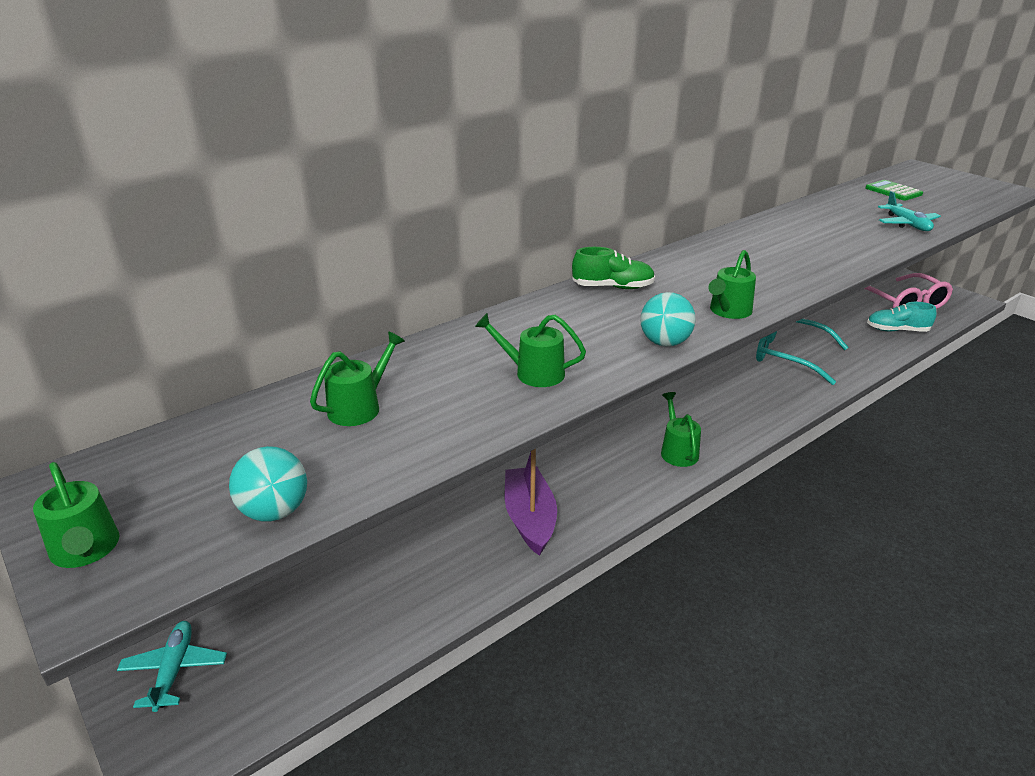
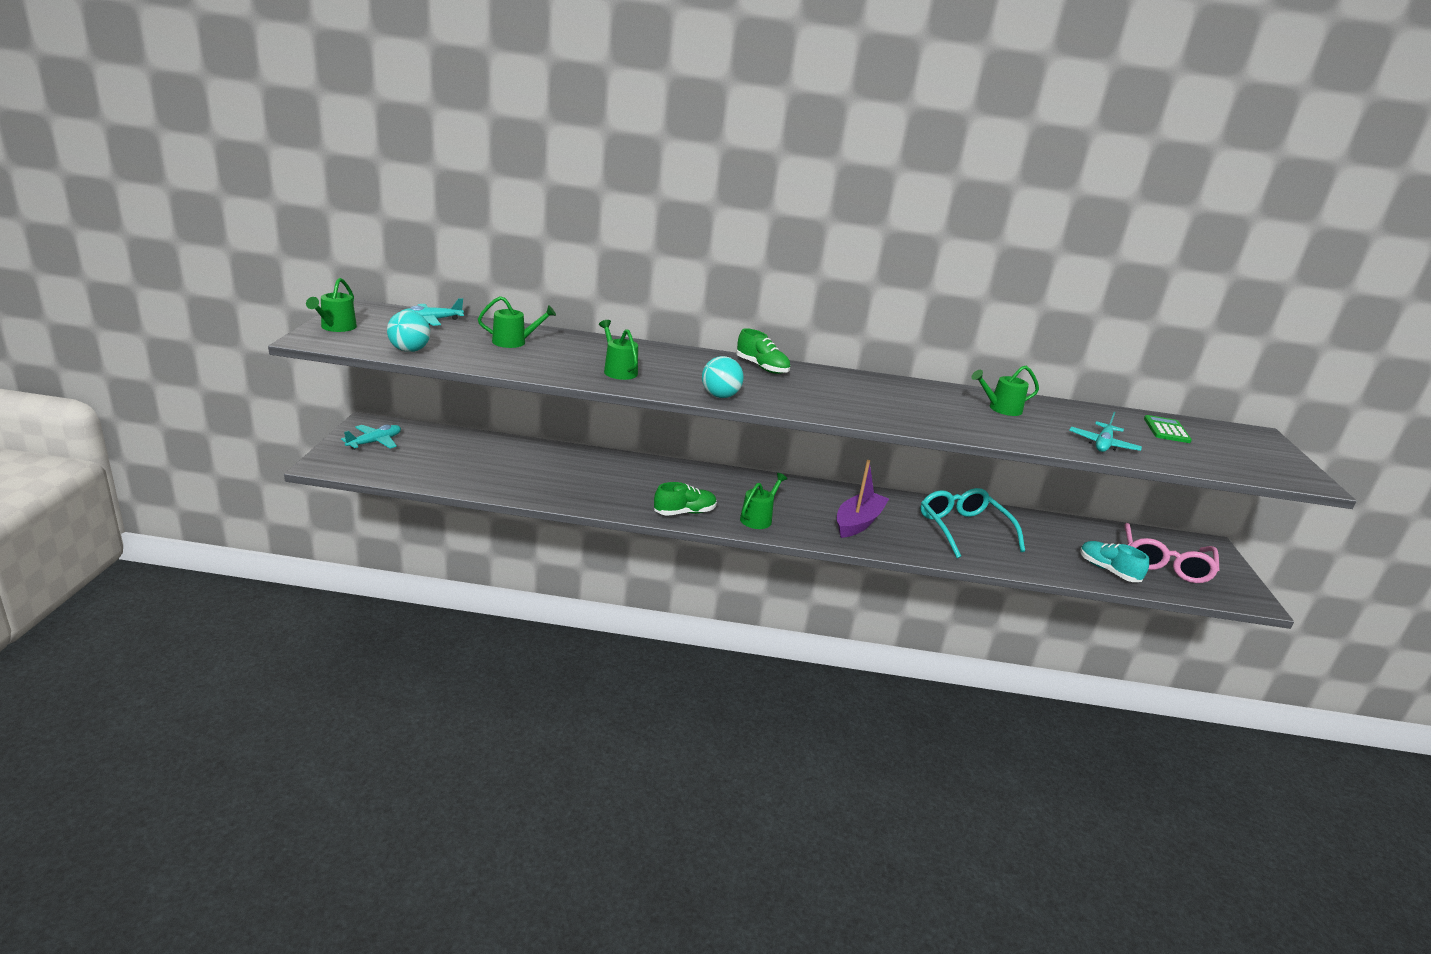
camera: 40 degrees right, 5 degrees down
purple boat [505,449,557,556] -> purple boat moved to [837,460,889,538]
green watering can [708,250,756,319] -> green watering can moved to [971,366,1039,416]
none -> turquoise plane [400,298,464,326]
none -> green shoe [654,482,717,516]

